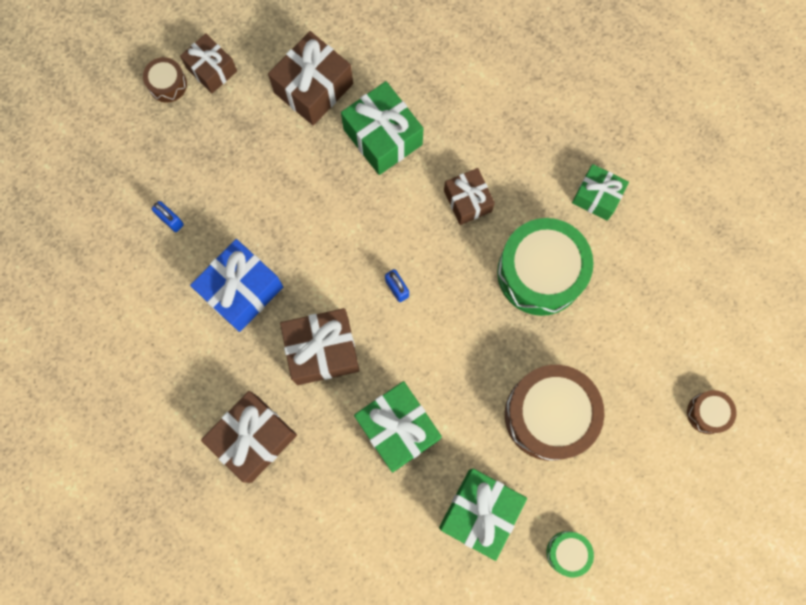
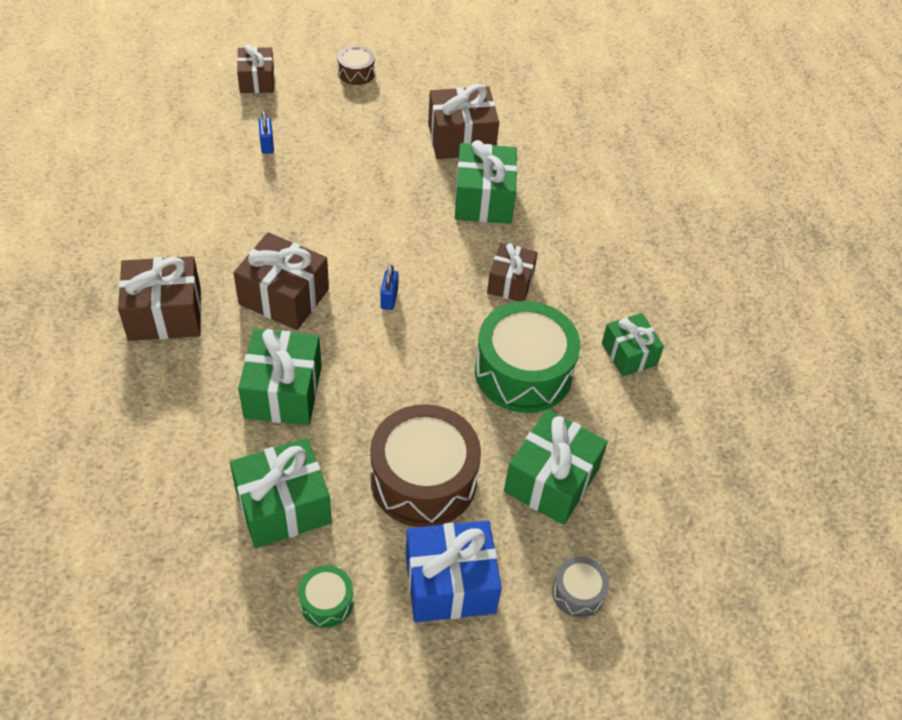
camera: 35 degrees right, 25 degrees down
brown gift [180,33,237,93] -> brown gift moved to [237,44,274,93]
blue gift [190,239,283,332] -> blue gift moved to [406,520,502,622]
brown drum [687,390,737,434] -> grey drum [552,557,609,618]
none -> green gift [504,409,608,525]

